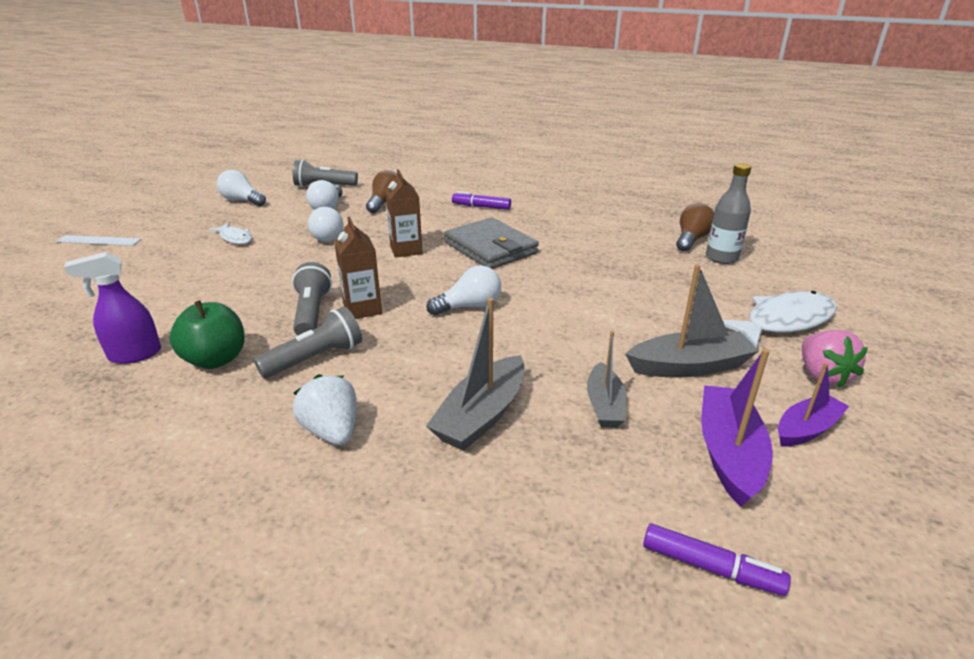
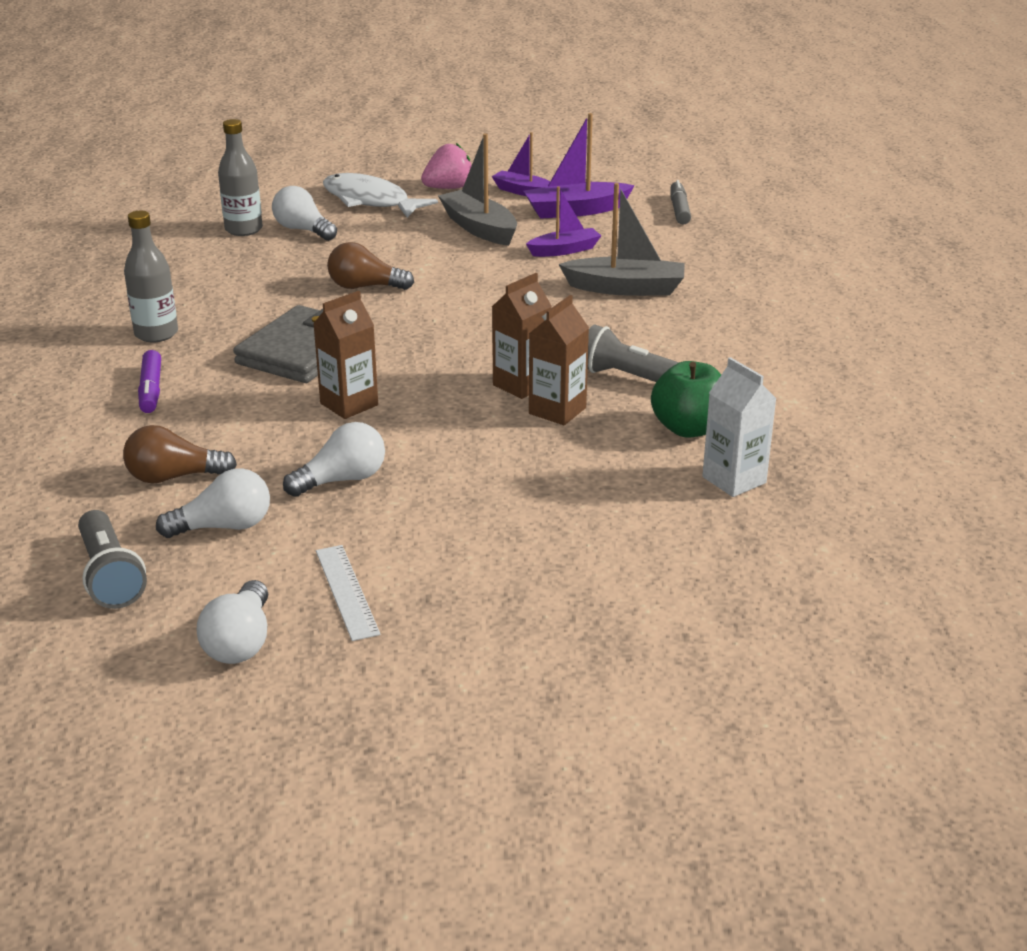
camera: 115 degrees left, 0 degrees up
white ruler [56,235,141,246] -> white ruler moved to [316,545,381,641]
purple spray bottle [64,252,161,364] -> white carton [702,357,777,497]
white fish [209,223,252,244] -> none
grey flashlight [292,262,332,335] -> brown carton [529,295,589,425]
white strawberry [293,374,357,445] -> none
white light bulb [427,265,501,316] -> white light bulb moved to [272,186,337,241]
grey boat [587,331,626,428] -> purple boat [526,186,601,257]
purple marker [643,524,791,596] -> grey marker [670,180,691,225]
brown light bulb [676,203,714,252] -> brown light bulb moved to [327,242,414,290]
none -> grey bottle [124,211,178,342]

